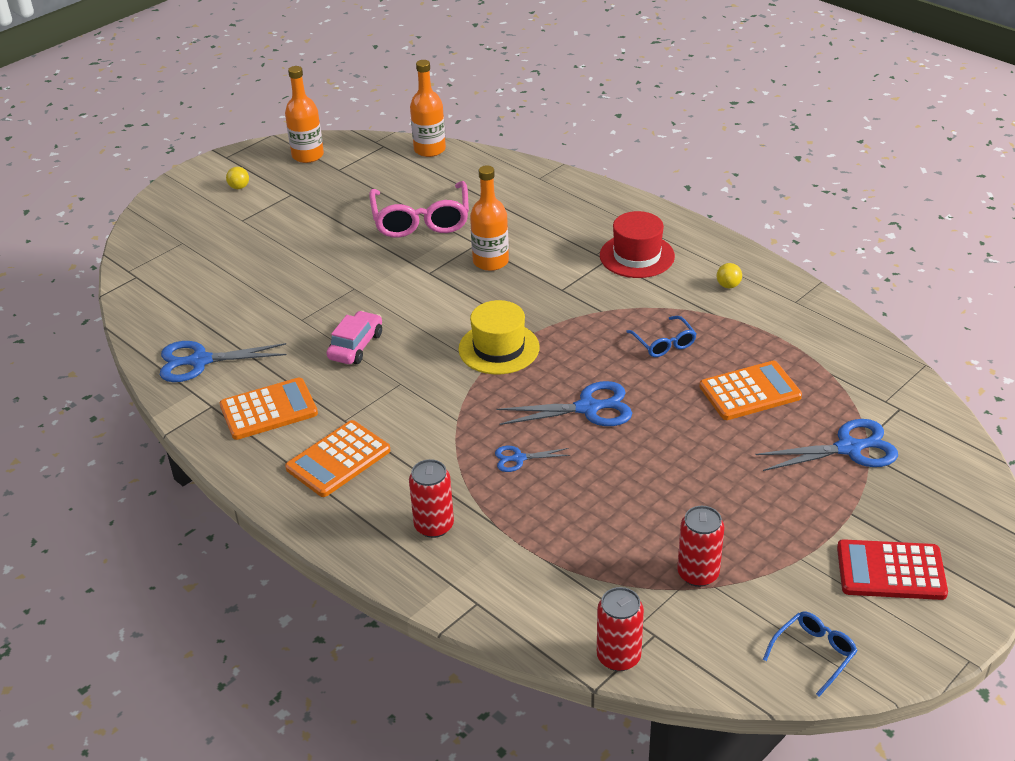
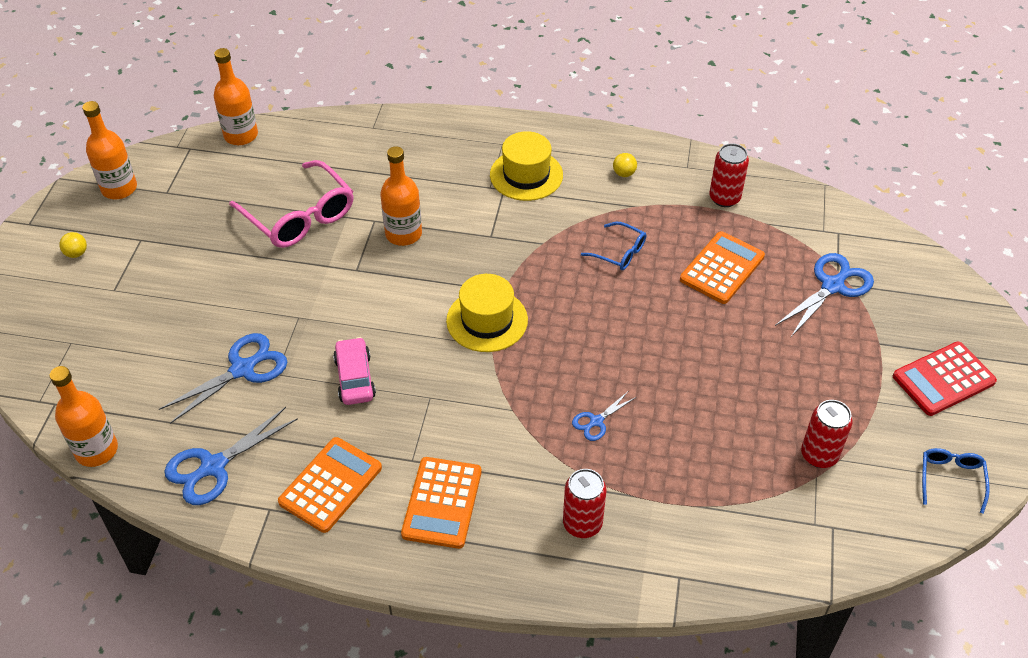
camera: 35 degrees left, 10 degrees up
blue scissors [497,381,632,426] -> blue scissors moved to [159,333,287,424]
red can [597,587,644,671] -> red can moved to [709,143,749,207]
red hat [600,211,675,278] -> yellow hat [490,131,563,201]
none -> orange bottle [50,366,118,467]

